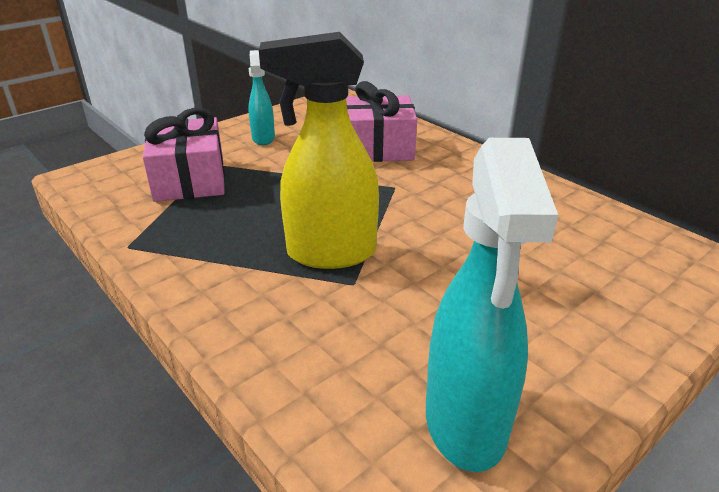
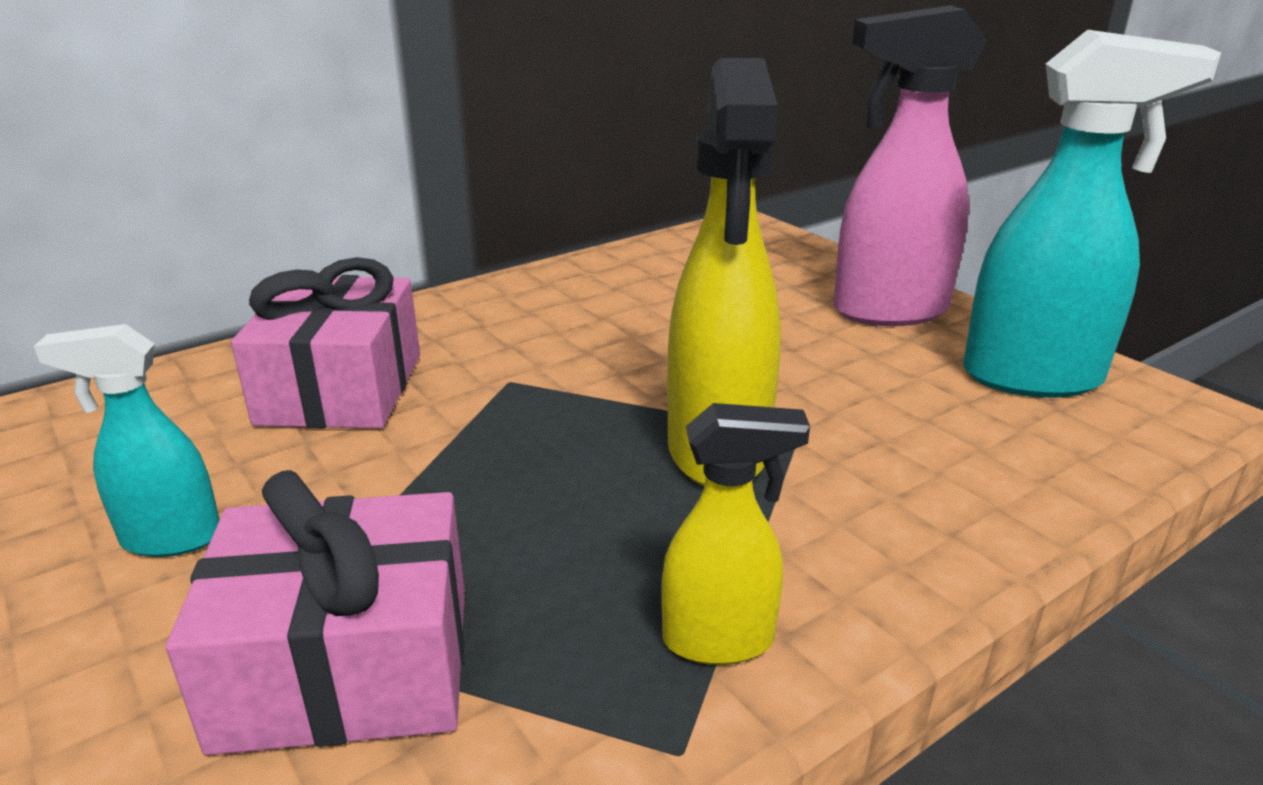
camera: 85 degrees left, 5 degrees down
none -> yellow spray bottle [661,403,810,665]
none -> pink spray bottle [833,5,987,326]

